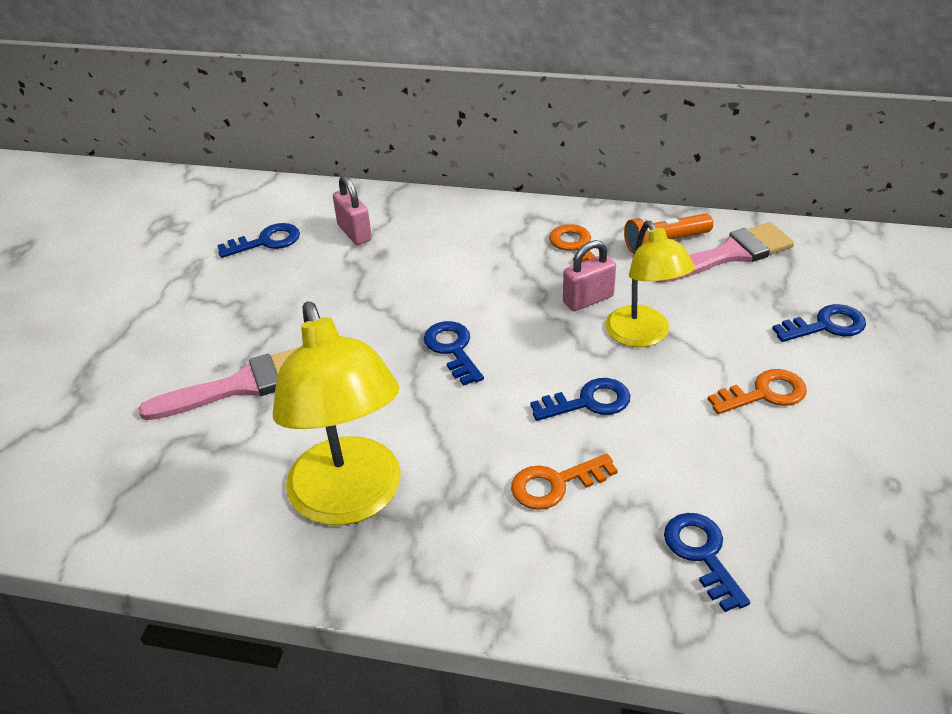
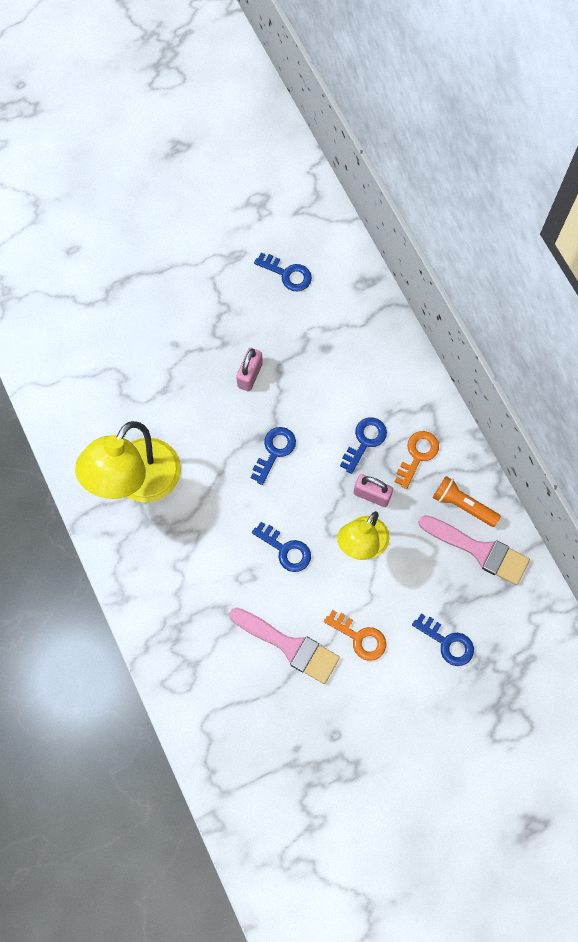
camera: 50 degrees right, 30 degrees up
pink brush [138,348,298,420] -> pink brush moved to [229,607,340,684]
pink padlock [333,175,372,245] -> pink padlock moved to [236,348,263,391]
orange key [511,454,618,510] -> none
blue key [664,513,750,612] -> blue key moved to [340,417,387,474]

